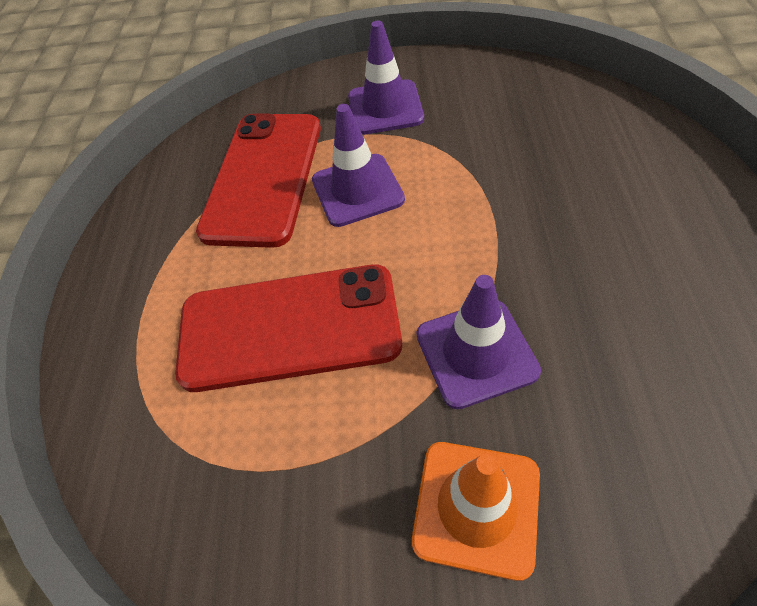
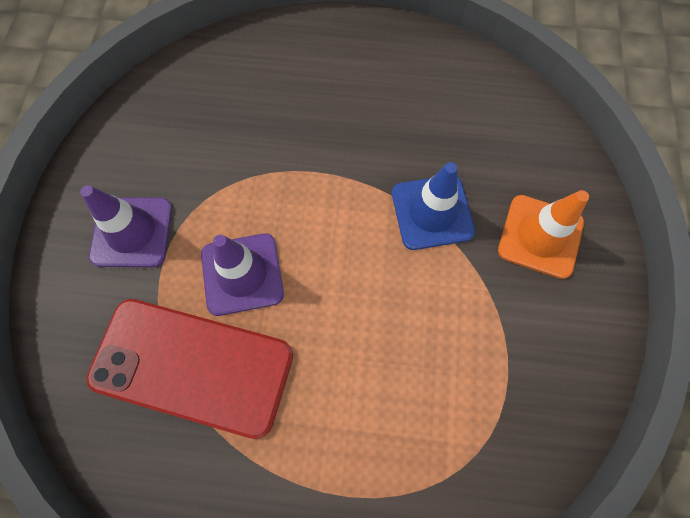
camera: 90 degrees left, 15 degrees up
red phone [175,264,402,392] -> none
purple traffic cone [416,275,541,409] -> blue traffic cone [392,162,475,250]

